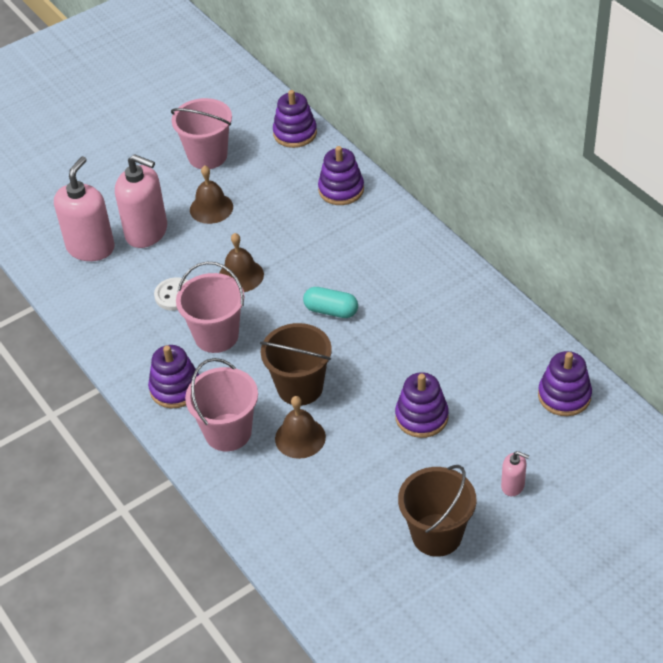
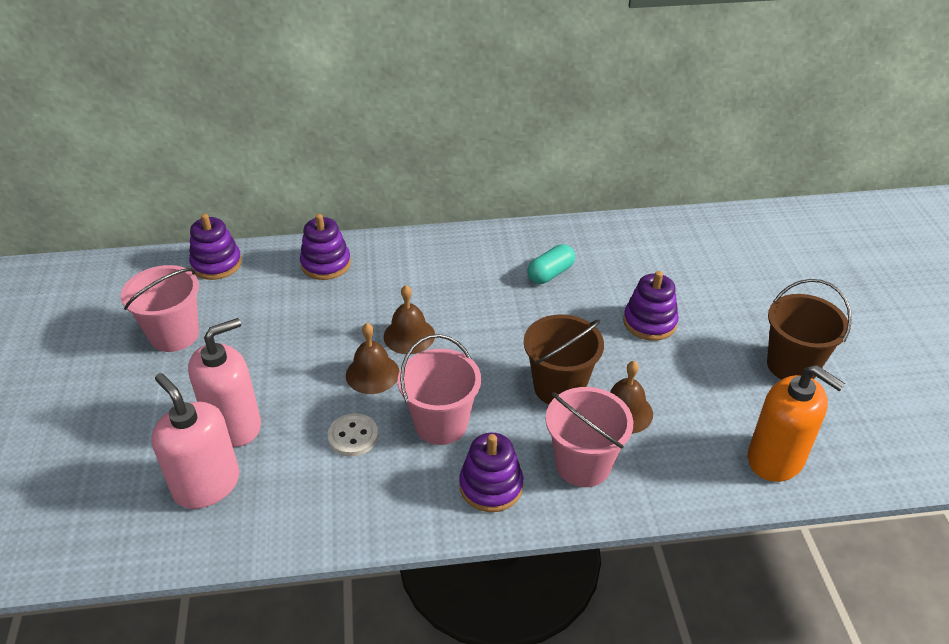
camera: 65 degrees left, 5 degrees down
brown bell [190,165,233,224] -> brown bell moved to [384,285,435,354]
turquoise capsule [303,287,358,318] -> turquoise capsule moved to [527,244,575,284]
pink soap dispenser [501,451,529,496] -> none
purple stacking toy [538,351,592,416] -> none
none -> orange soap dispenser [748,365,845,482]

